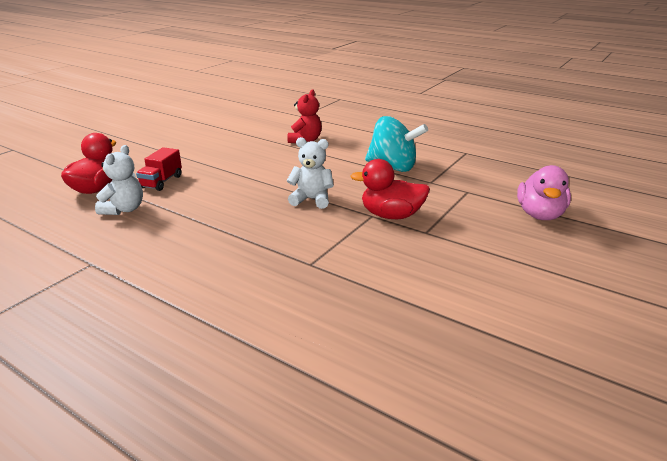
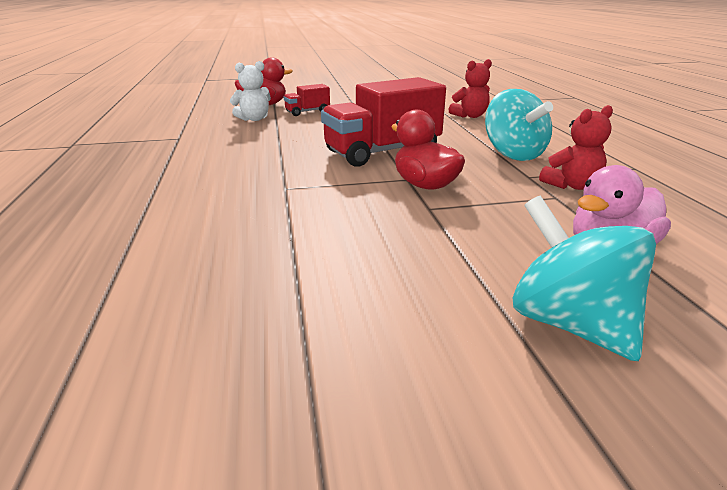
camera: 45 degrees right, 0 degrees up
white teddy bear [287,137,334,209] -> red truck [321,77,446,167]
none -> turquoise spinning top [513,196,656,361]
none -> red teddy bear [539,105,613,190]

